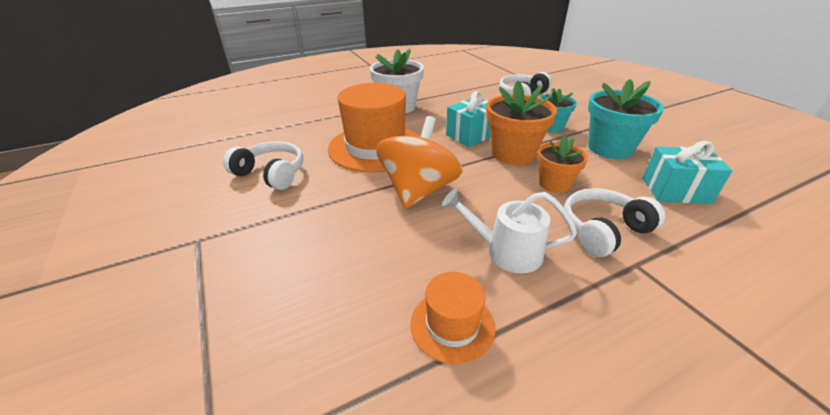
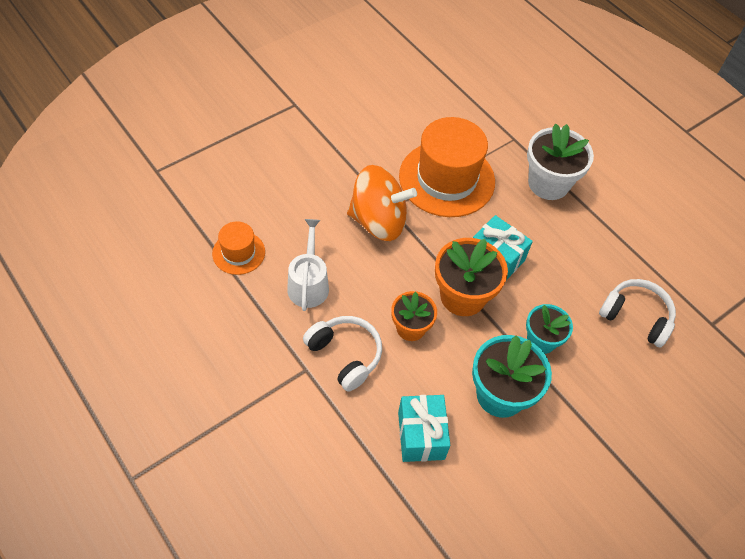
camera: 75 degrees right, 20 degrees up
white headphones [223,141,303,190] -> none

